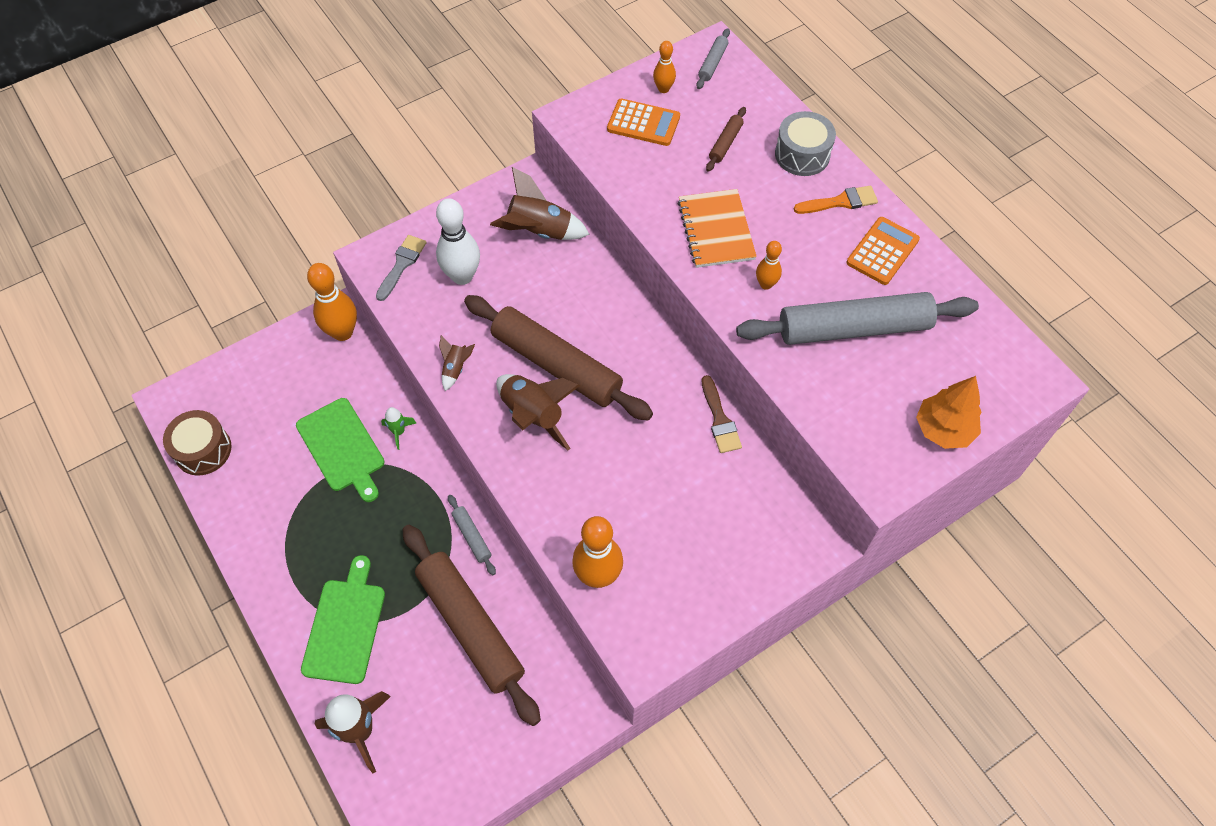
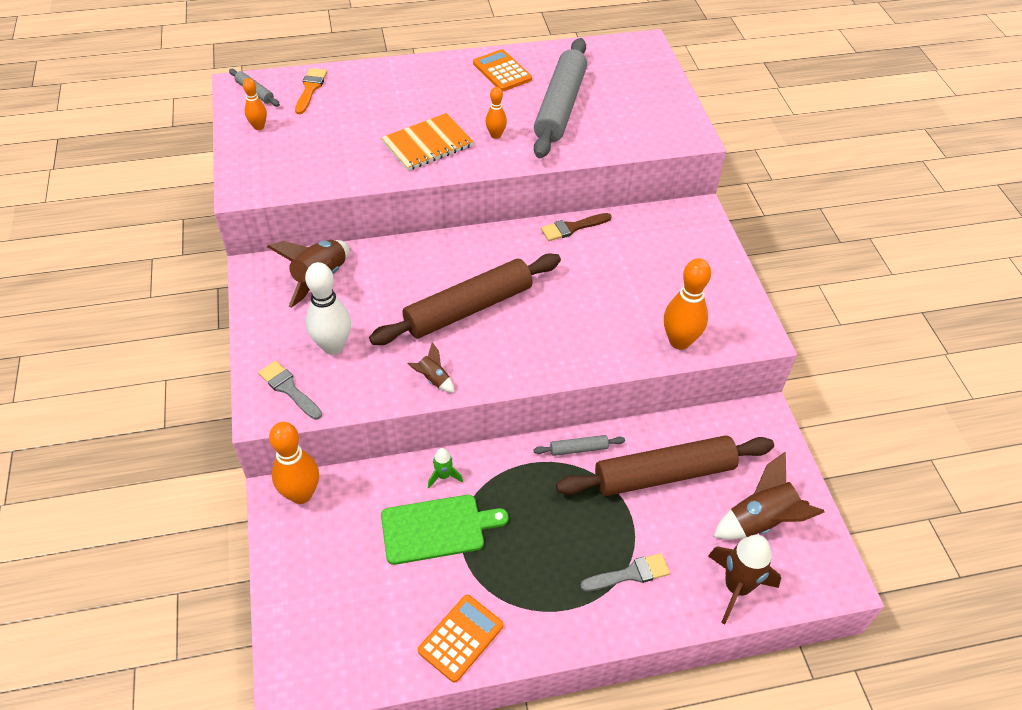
camera: 70 degrees left, 10 degrees down
brown drum [163,410,231,476] -> none
green cutting board [301,555,385,684] -> grey brush [580,553,670,591]
brown rocket [496,374,580,450] -> brown rocket moved to [713,452,825,540]
orange calculator [607,99,680,146] -> orange calculator moved to [418,595,503,683]
orange notebook [678,189,757,268] -> orange notebook turned 45 degrees counterclockwise [381,113,474,171]
brown brush [702,375,742,453] -> brown brush turned 150 degrees clockwise [541,213,612,241]
brown rolling pin [706,107,746,172] -> none
grey drum [775,111,836,176] -> none
orange brush [794,185,878,214] -> orange brush moved to [295,68,327,114]
orange tree [916,376,982,449] -> none

